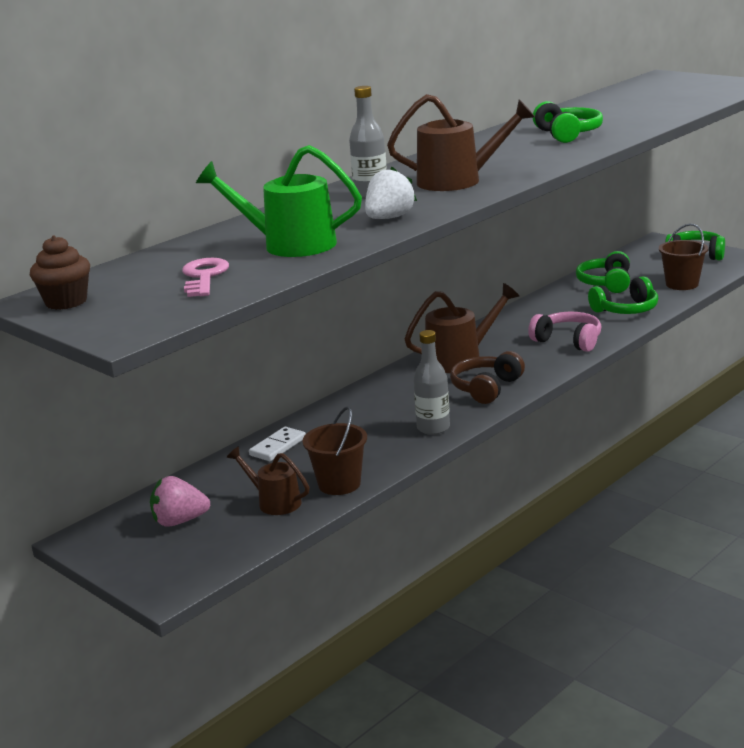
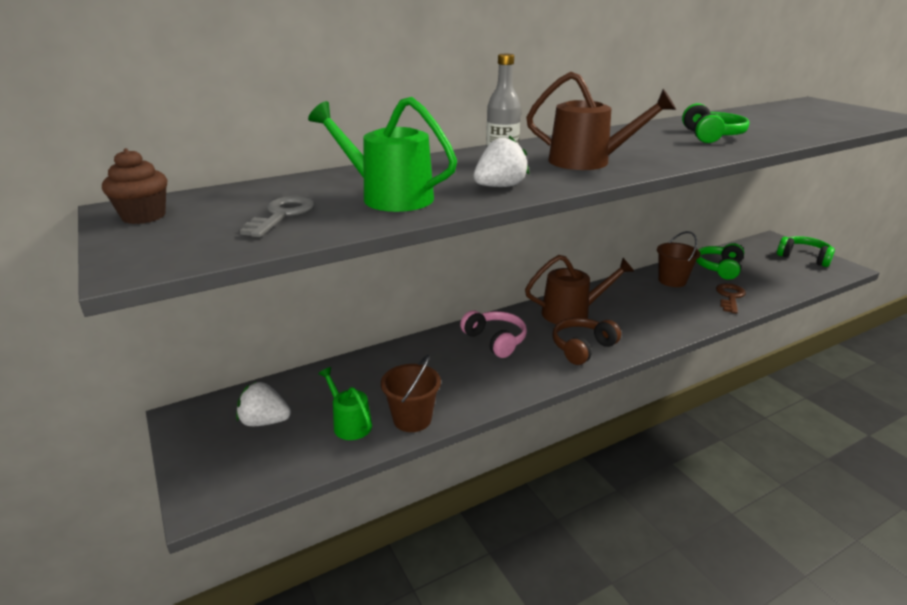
camera: 15 degrees right, 5 degrees up
pink strawberry [150,476,210,527] -> white strawberry [236,381,291,426]
pink key [182,258,229,297] -> grey key [240,196,315,237]
brown watering can [227,447,309,515] -> green watering can [318,367,372,440]
white domino [249,427,306,461] -> none
grey bottle [413,330,450,435] -> none
pink headphones [528,312,601,352] -> pink headphones moved to [460,310,527,358]
green headphones [588,276,658,314] -> brown key [716,283,746,314]
brown bucket [659,223,708,290] -> brown bucket moved to [657,231,700,287]

